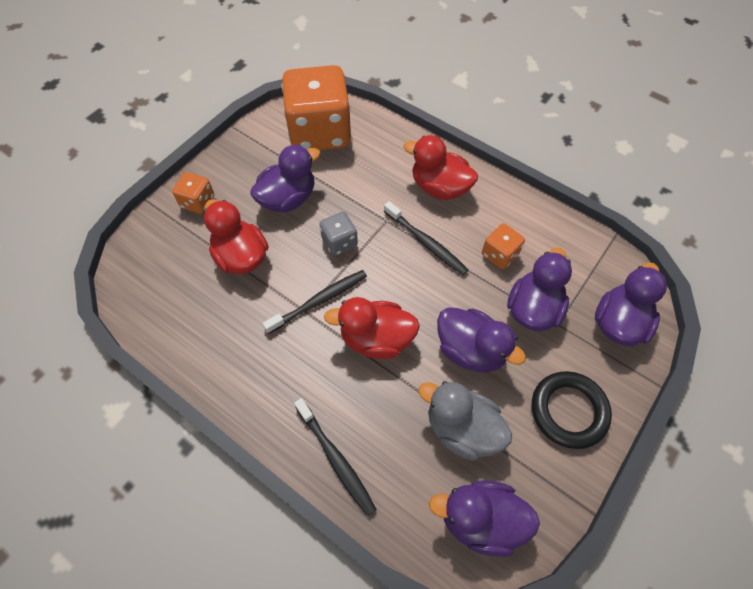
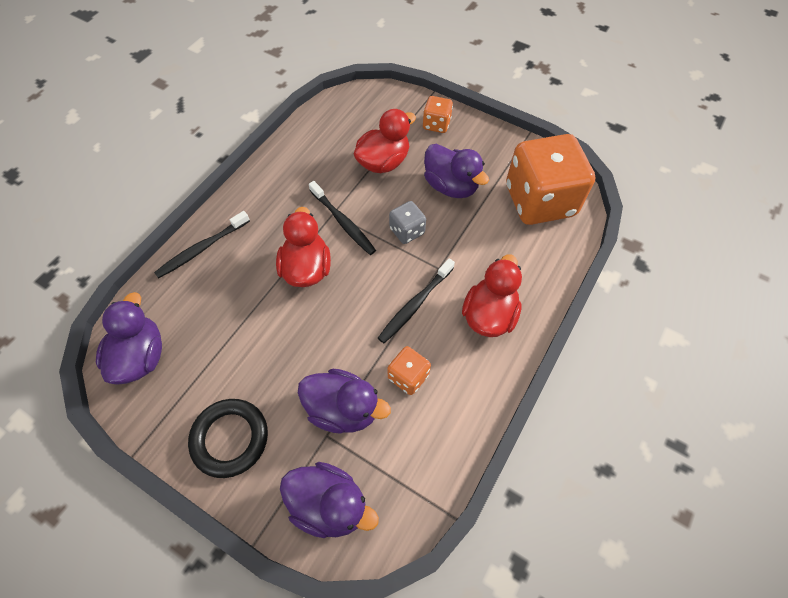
camera: 85 degrees right, 0 degrees up
grey duck [418,381,512,461] -> none
purple duck [437,307,526,372] -> none

